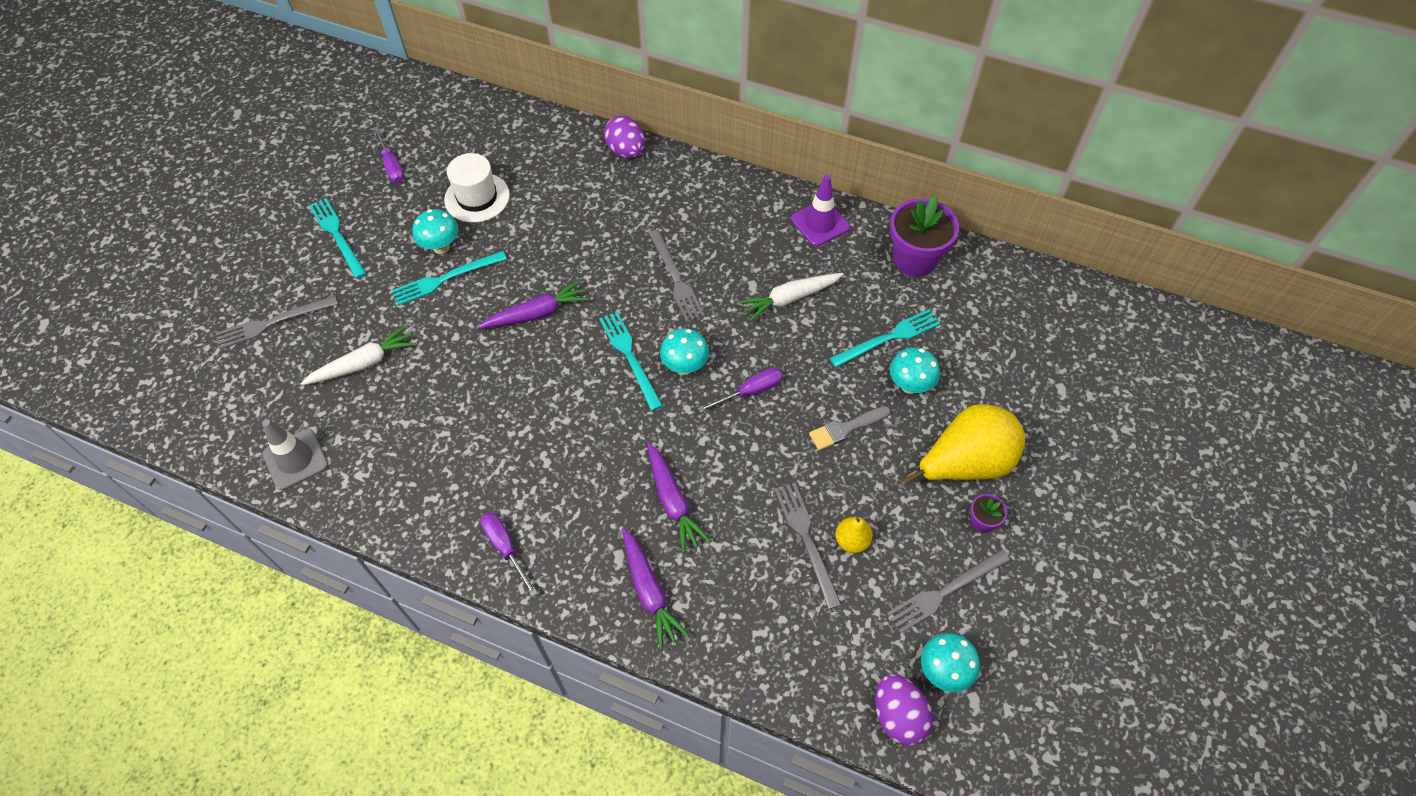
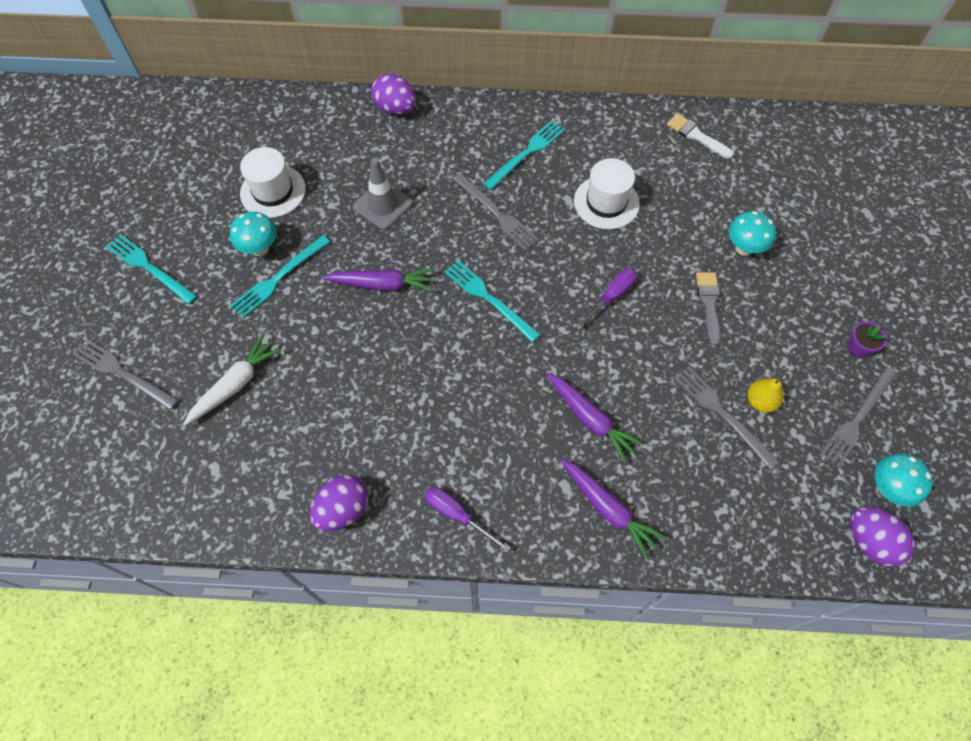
camera: 20 degrees left, 5 degrees up
grey fork [215,296,338,349] -> grey fork turned 75 degrees clockwise [73,339,179,410]
grey traffic cone [262,419,328,490] -> grey traffic cone moved to [353,158,413,230]
purple screwdriver [373,126,405,183] -> none
purple carrot [478,280,589,329] -> purple carrot turned 45 degrees clockwise [323,268,434,291]
turquoise mushroom [660,329,709,375] -> none
white carrot [739,273,843,322] -> white hat [574,158,640,229]
purple traffic cone [791,175,850,247] -> none
grey brush [809,406,891,450] -> grey brush turned 135 degrees clockwise [696,272,721,345]
turquoise fork [829,309,941,368] -> turquoise fork moved to [483,120,565,190]
purple flower pot [890,196,959,277] -> white brush [667,113,733,159]
yellow pear [903,404,1025,485] -> none
none -> purple egg [310,475,368,531]

